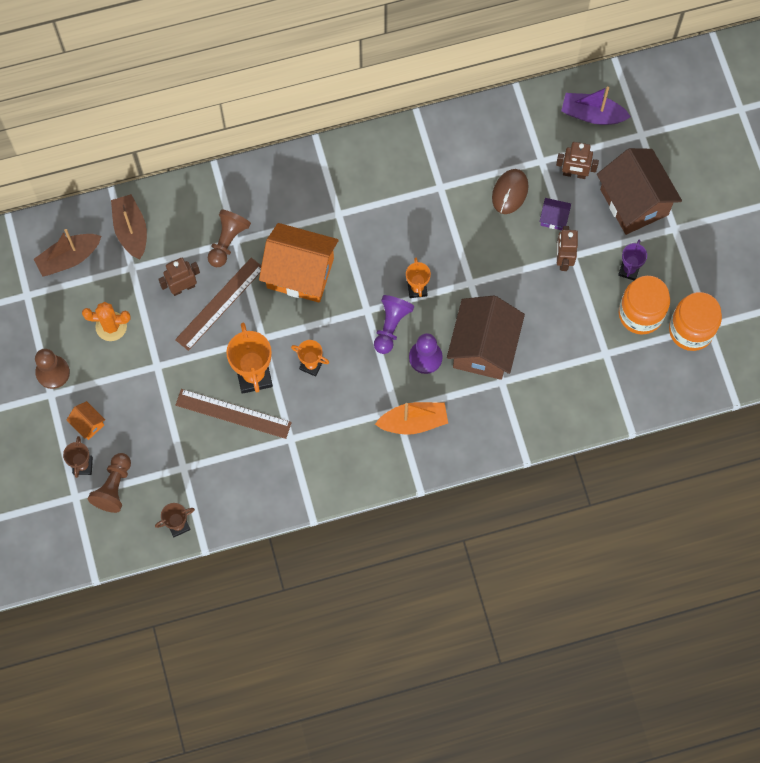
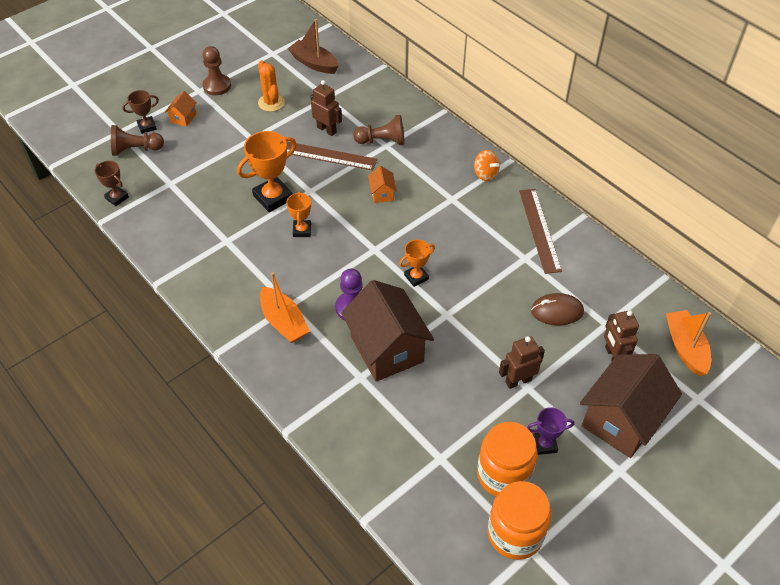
camera: 65 degrees right, 20 degrees down
brown boat [111,194,147,260] -> none
brown ruler [175,389,292,439] -> brown ruler moved to [519,189,562,274]
orange house [259,223,339,303] -> orange house [368,166,397,203], size x0.43
purple pawn [374,295,414,354] -> none
brown house [447,296,525,380] -> brown house turned 75 degrees clockwise [341,280,434,382]
purple house [540,198,571,230] -> none
purple boat [561,86,631,125] -> orange boat [666,310,711,376]
none -> orange spinning top [474,150,500,181]

